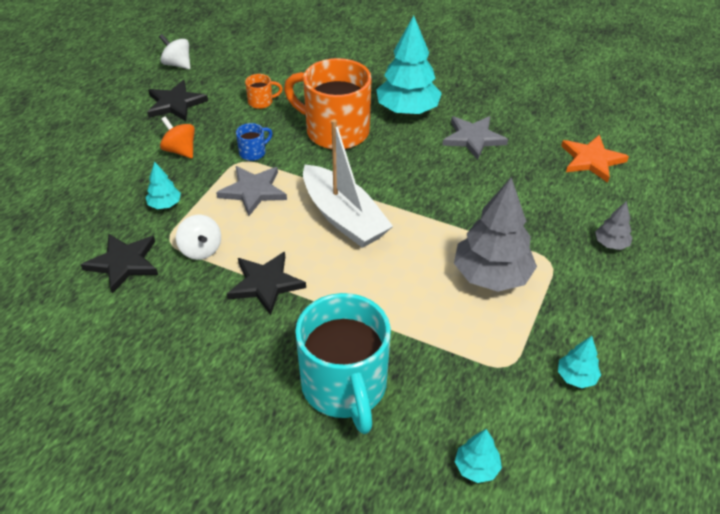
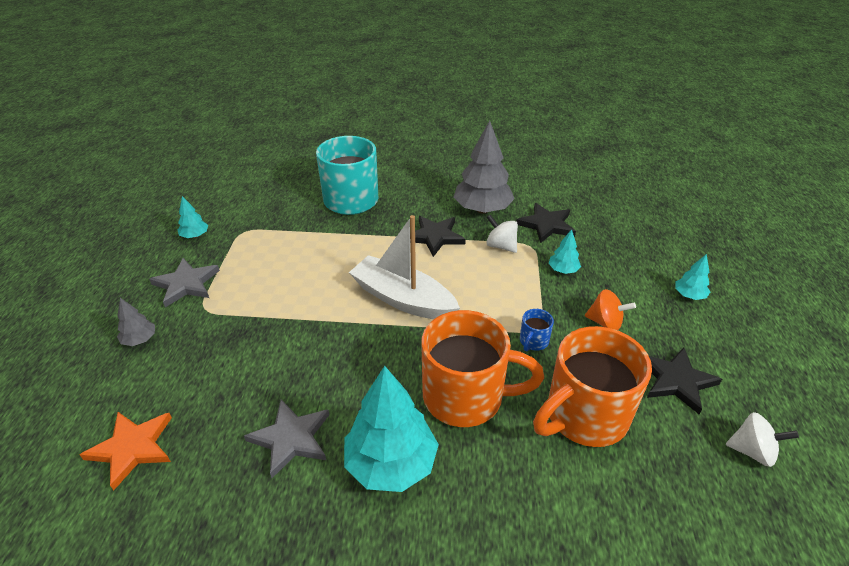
camera: 160 degrees right, 5 degrees down
grey star [216,166,287,216] -> grey star moved to [149,258,220,307]
orange mug [245,74,283,109] -> orange mug [533,326,652,447], size x2.46
grey tree [454,178,537,292] -> grey tree moved to [454,120,515,214]
turquoise tree [455,429,502,483] -> turquoise tree moved to [676,254,710,300]

